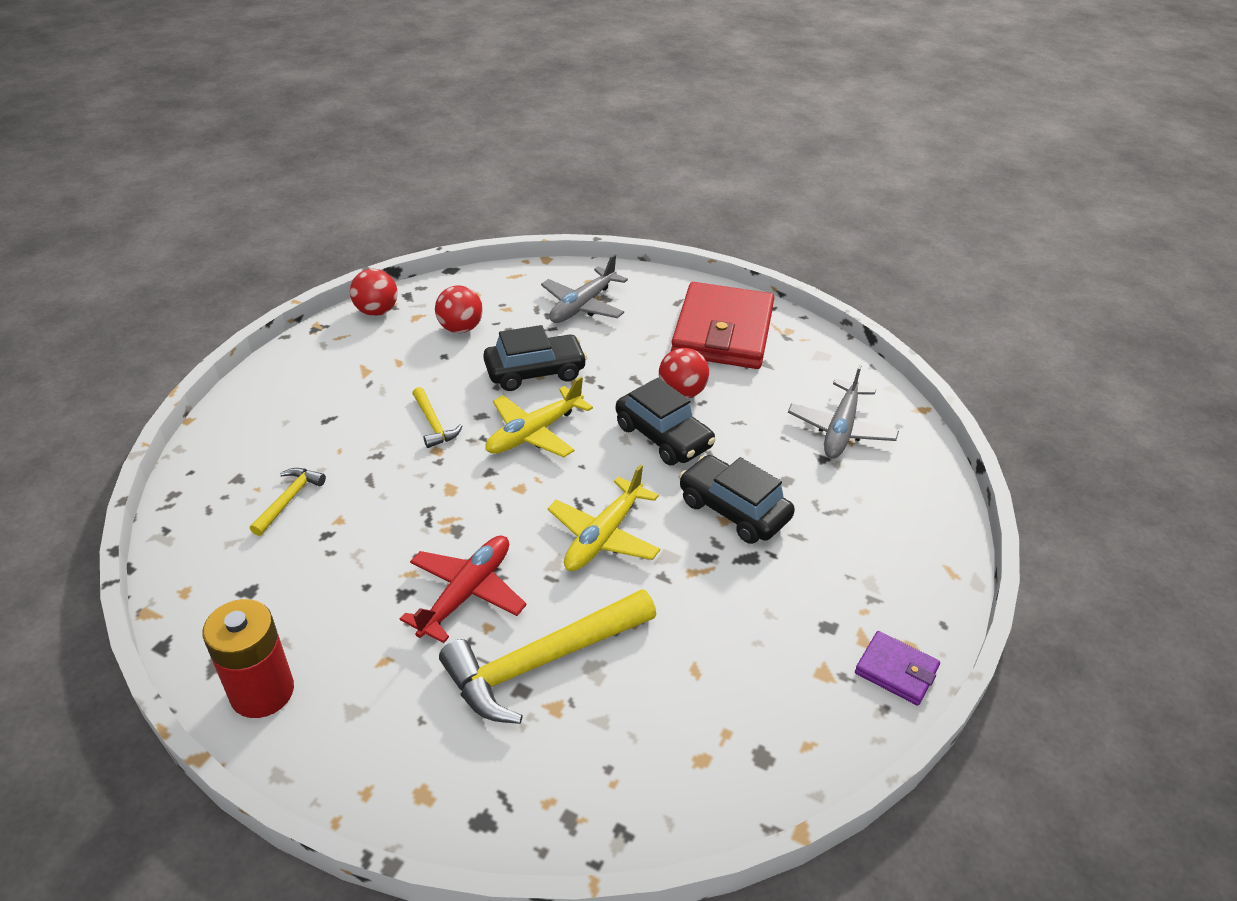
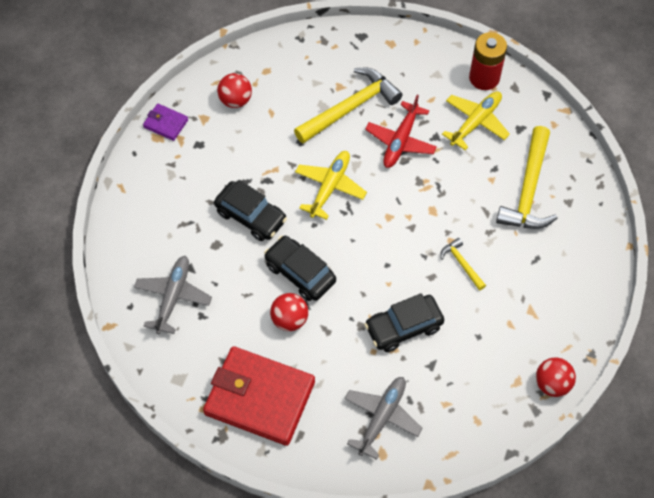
camera: 175 degrees right, 20 degrees up
yellow hammer [250,468,326,536] -> yellow hammer [496,126,558,229], size x2.06
red ball [435,285,483,333] -> red ball moved to [217,73,252,108]
yellow plane [485,377,593,457] -> yellow plane moved to [442,91,510,150]
red wallet [671,282,774,369] -> red wallet turned 75 degrees counterclockwise [203,346,315,446]

